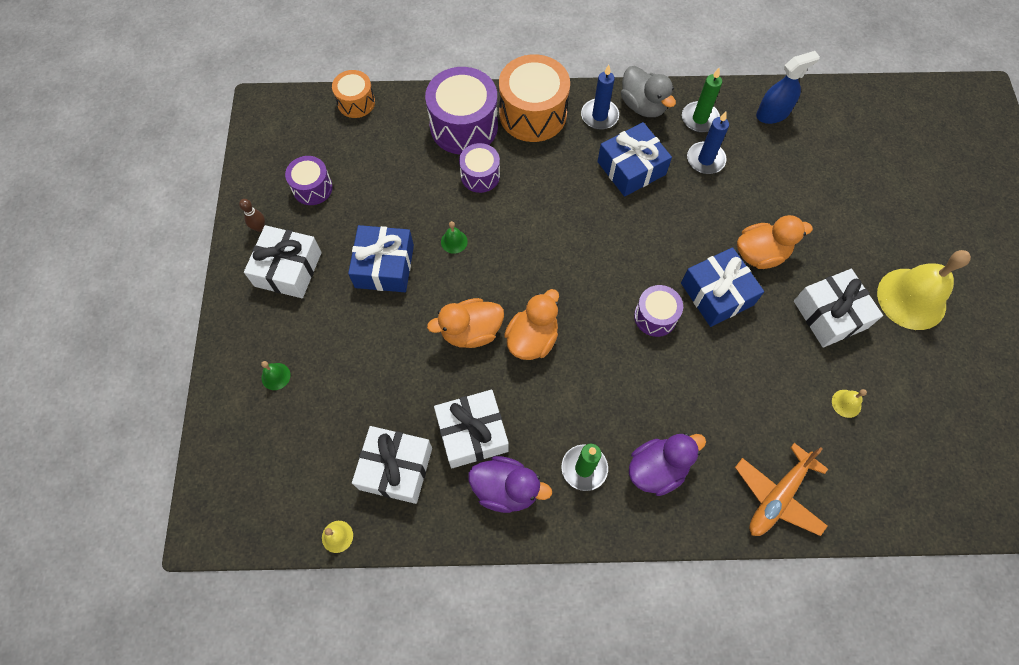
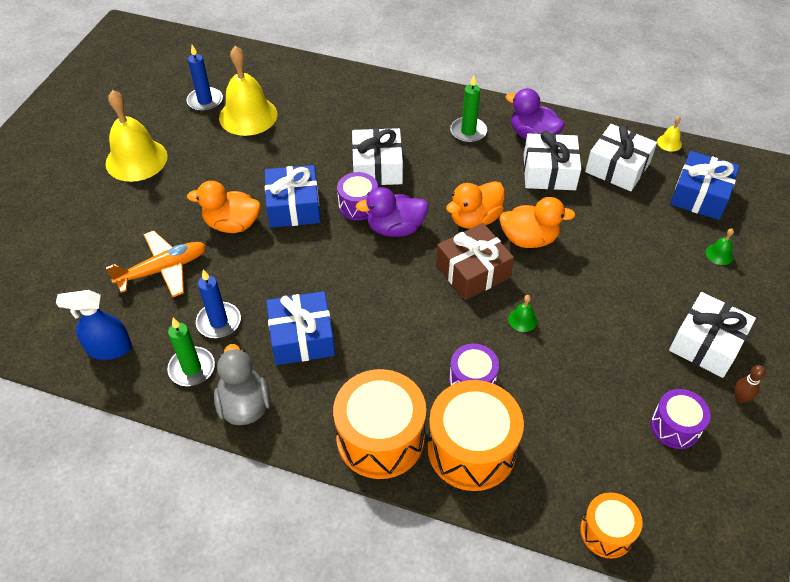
camera: 160 degrees left, 15 degrees down
blue gift [348,225,414,292] -> blue gift moved to [670,151,740,220]
purple drum [425,67,498,155] -> orange drum [428,380,524,491]
blue candle [581,65,619,130] -> blue candle moved to [187,45,223,112]
purple duck [629,433,706,496] -> purple duck moved to [355,187,429,237]
orange plane [735,443,828,536] -> orange plane moved to [106,231,206,297]
white gift [794,269,883,347] -> white gift moved to [352,128,403,186]
yellow bell [832,389,867,418] -> yellow bell [219,46,277,136], size x2.46
none -> brown gift [436,223,514,300]

